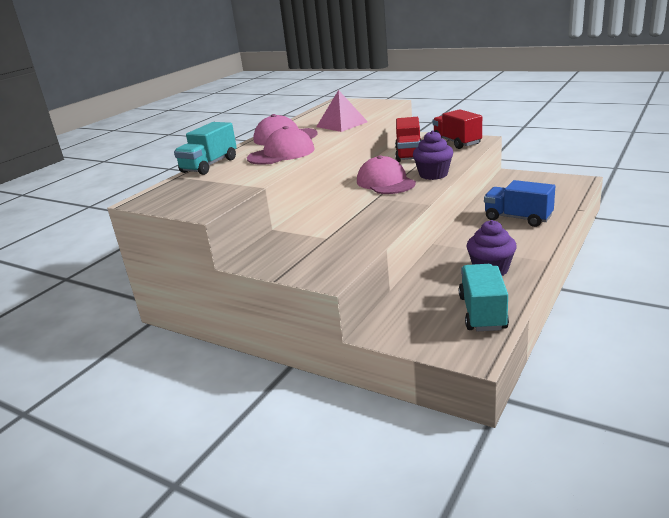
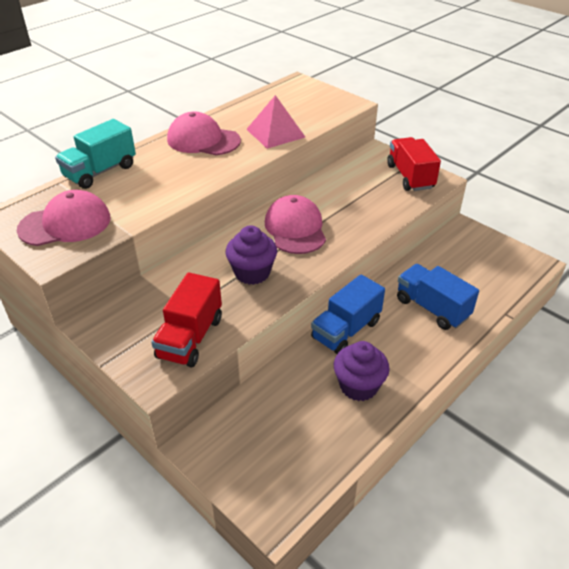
camera: 10 degrees right, 15 degrees up
pink cap [247,126,315,165] -> pink cap moved to [17,190,111,246]
red truck [395,117,422,162] -> red truck moved to [151,273,222,367]
purple cupcake [413,130,453,180] -> purple cupcake moved to [225,225,277,285]
turquoise truck [459,264,509,331] -> none
none -> blue truck [311,274,385,354]

